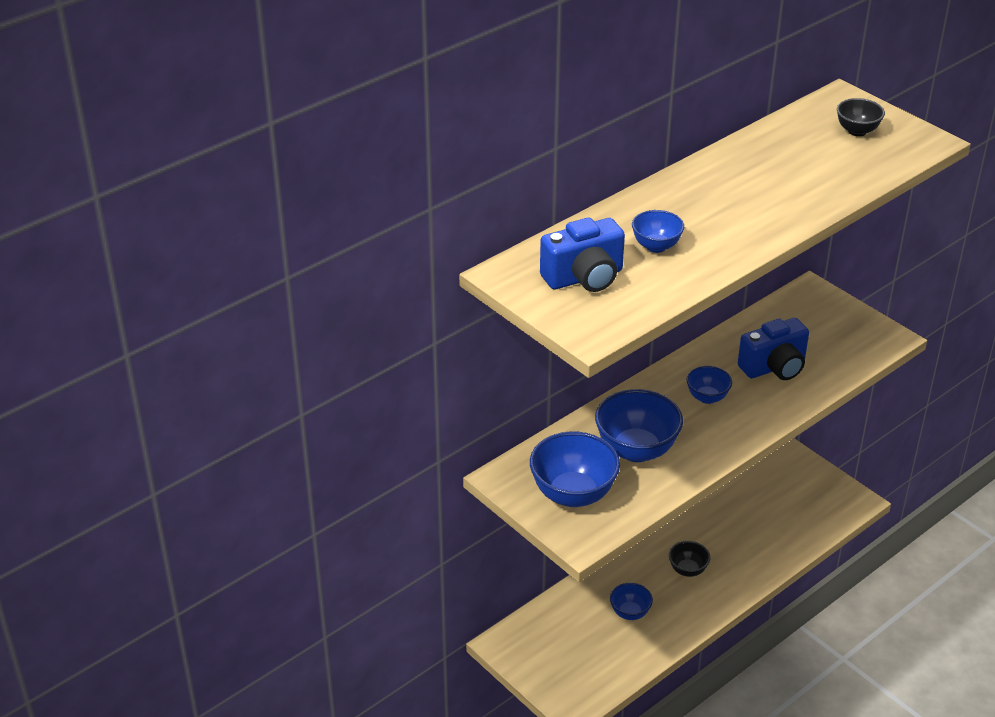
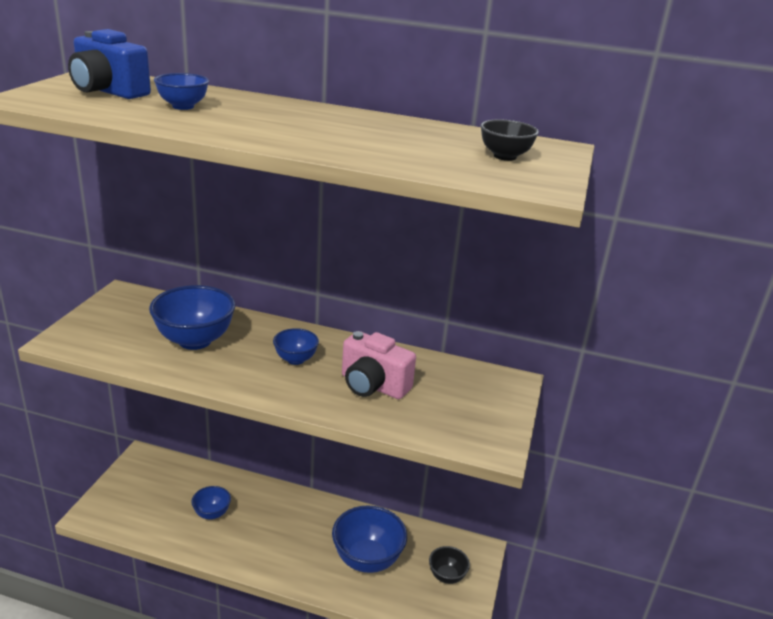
camera: 55 degrees right, 10 degrees down
blue bowl [530,432,620,507] -> blue bowl moved to [332,506,407,573]
black bowl [669,541,710,577] -> black bowl moved to [429,546,470,584]
blue camera [738,318,809,380] -> pink camera [342,331,416,399]

